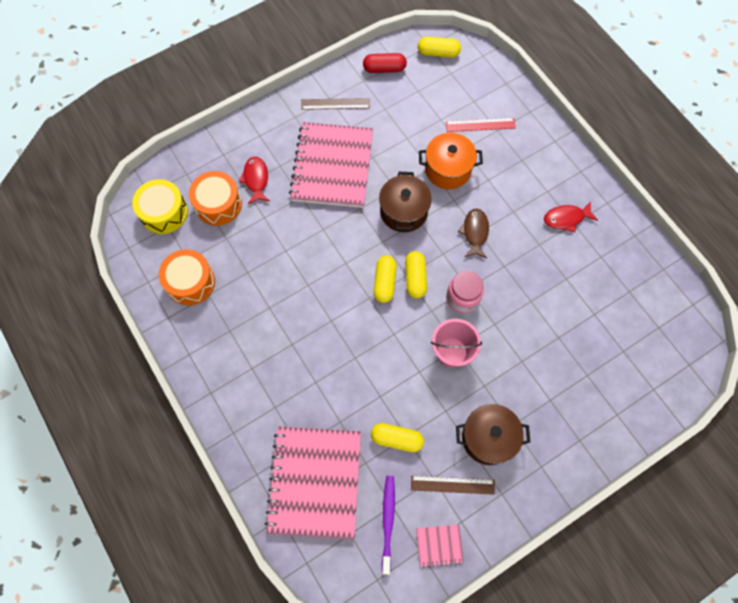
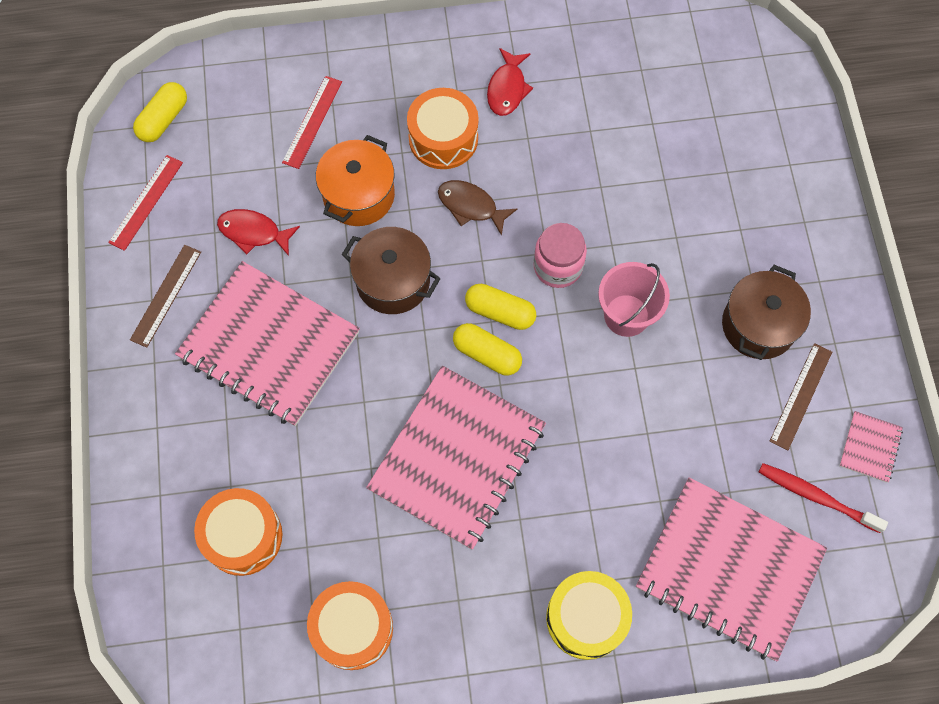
camera: 65 degrees left, 0 degrees up
yellow drum [132,179,188,234] -> yellow drum moved to [546,571,632,660]
red fish [239,157,269,204] -> red fish moved to [217,209,300,256]
red capsule [363,53,407,73] -> red ruler [108,155,183,251]
yellow capsule [371,423,424,452] -> none
purple toothbrush [382,476,395,575] -> red toothbrush [759,463,888,533]
none -> pink notebook [366,366,546,550]
none -> orange drum [407,88,479,169]

